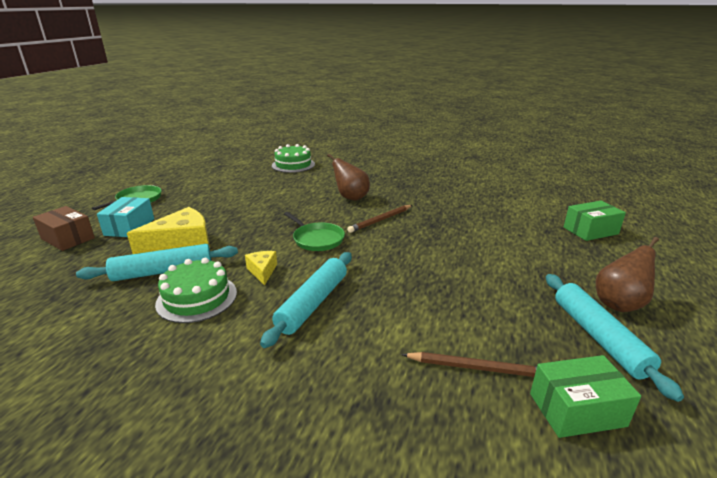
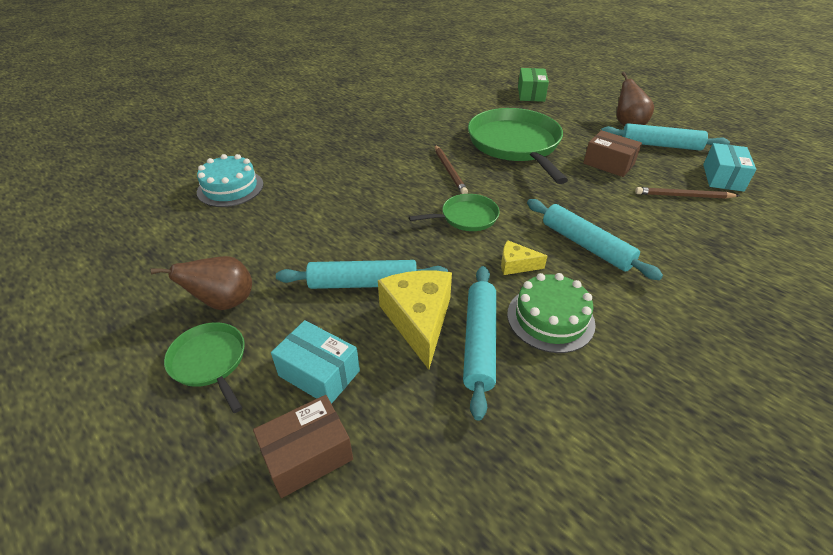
camera: 65 degrees left, 15 degrees up
green cake [272,144,315,173] -> turquoise cake [197,154,263,207]
brown pear [327,154,370,201] -> brown pear moved to [150,256,252,310]
brown pencil [401,352,537,377] -> brown pencil turned 120 degrees counterclockwise [635,187,739,199]
green box [530,355,641,438] -> turquoise box [703,143,756,192]
none -> turquoise rolling pin [276,260,448,289]
none -> green pan [468,108,568,184]
none -> brown box [583,130,642,177]

